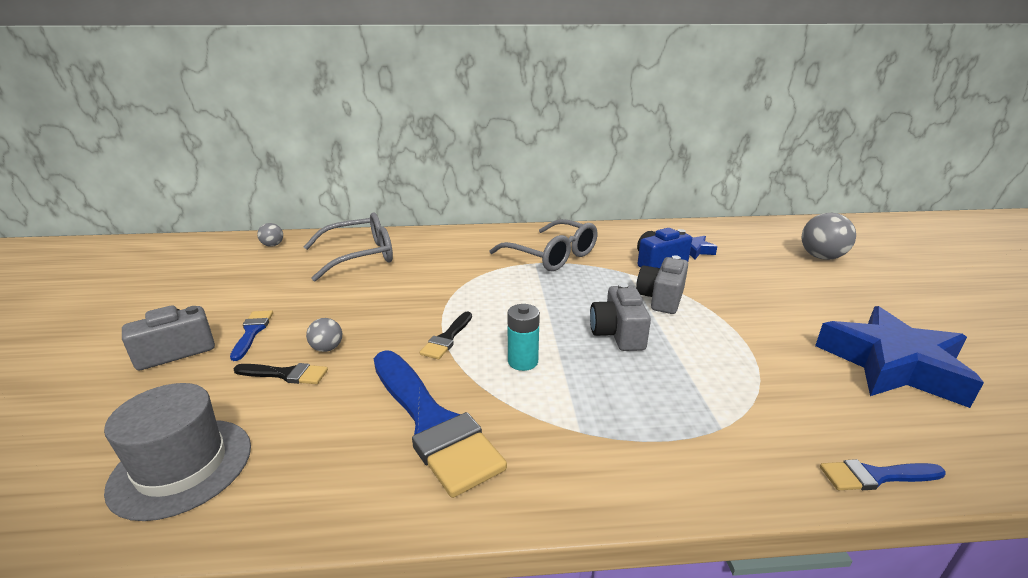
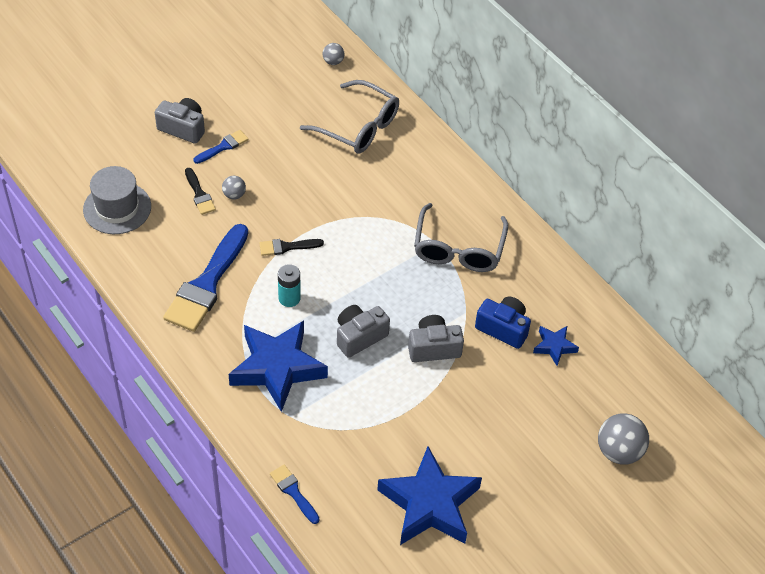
camera: 55 degrees right, 25 degrees up
none -> blue star [229,321,328,412]

